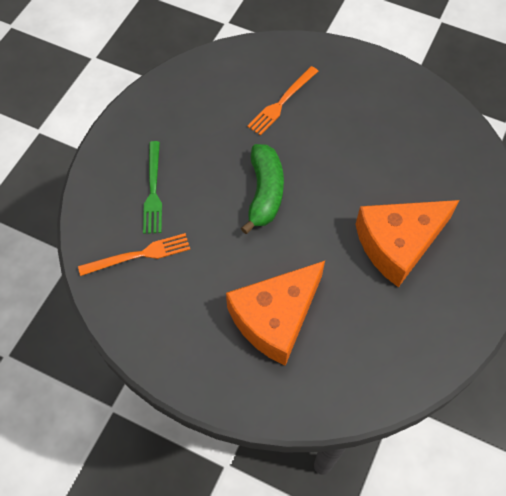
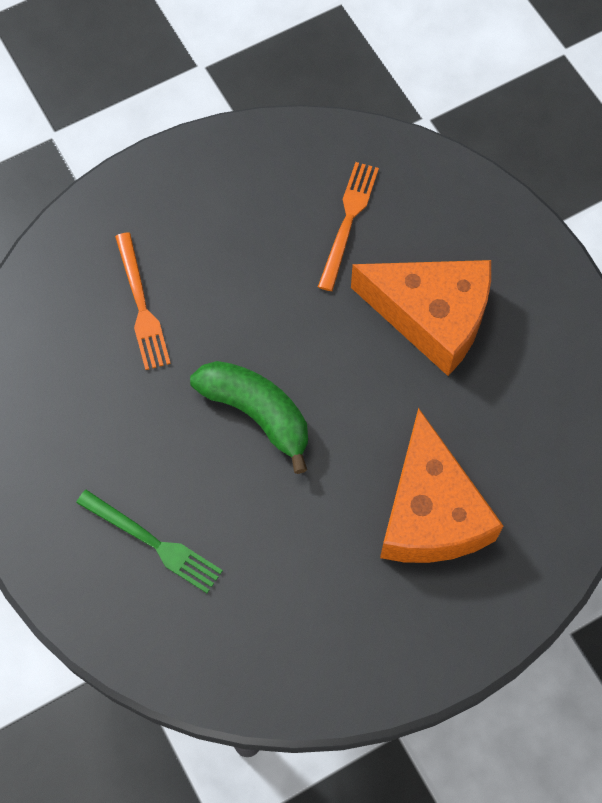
camera: 55 degrees left, 5 degrees up
orange fork [78,233,190,276] -> orange fork moved to [318,162,379,291]
orange cheese [355,200,460,287] -> orange cheese turned 75 degrees counterclockwise [351,260,491,376]

